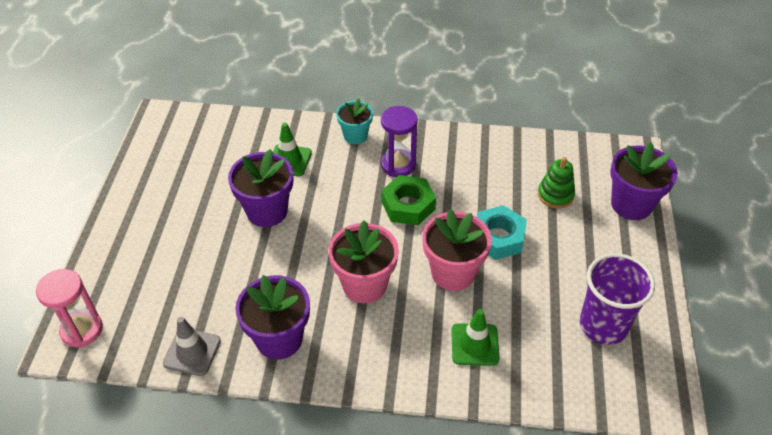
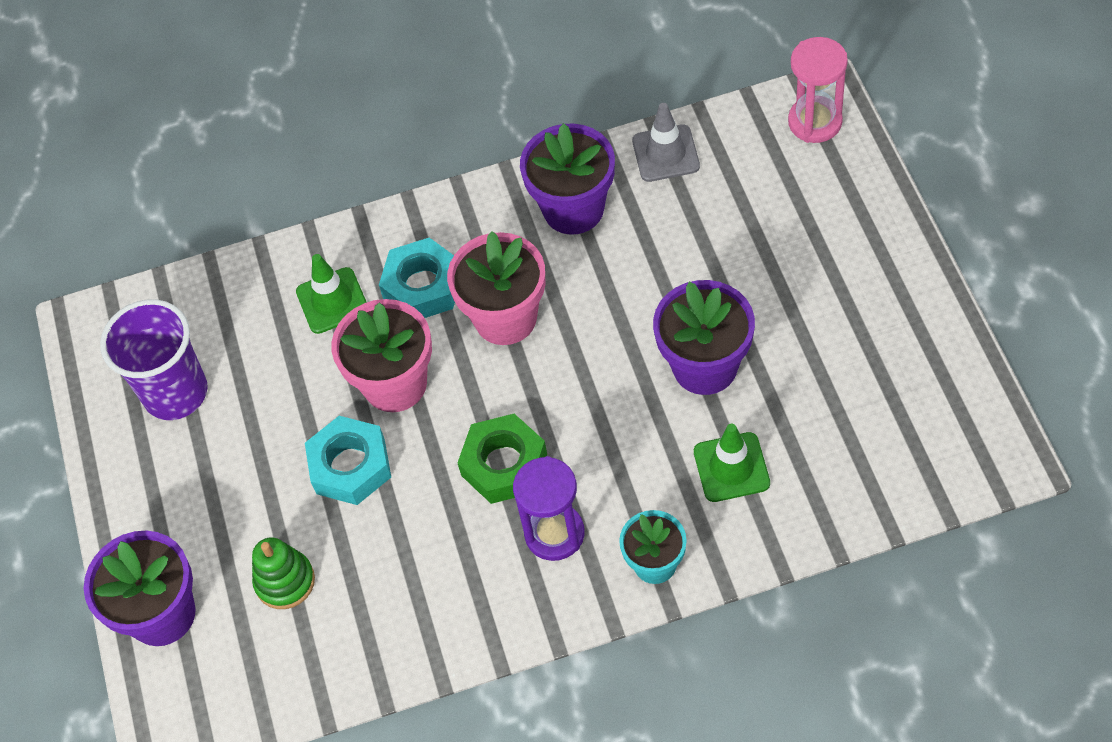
camera: 165 degrees right, 10 degrees up
none -> turquoise nut [379,237,455,318]

